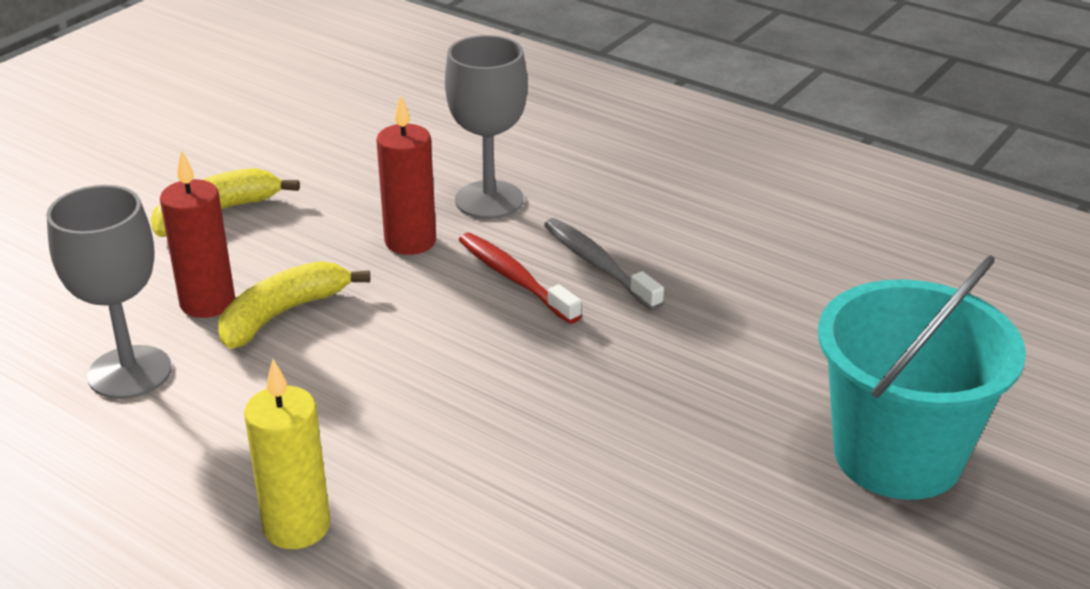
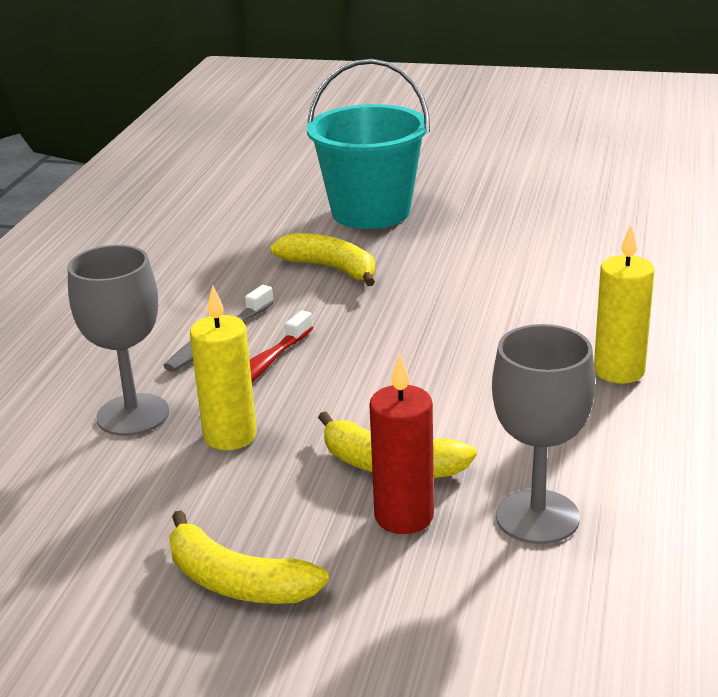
camera: 110 degrees left, 5 degrees down
red candle [376,94,436,255] -> yellow candle [190,285,257,450]
none -> yellow banana [270,233,375,286]

